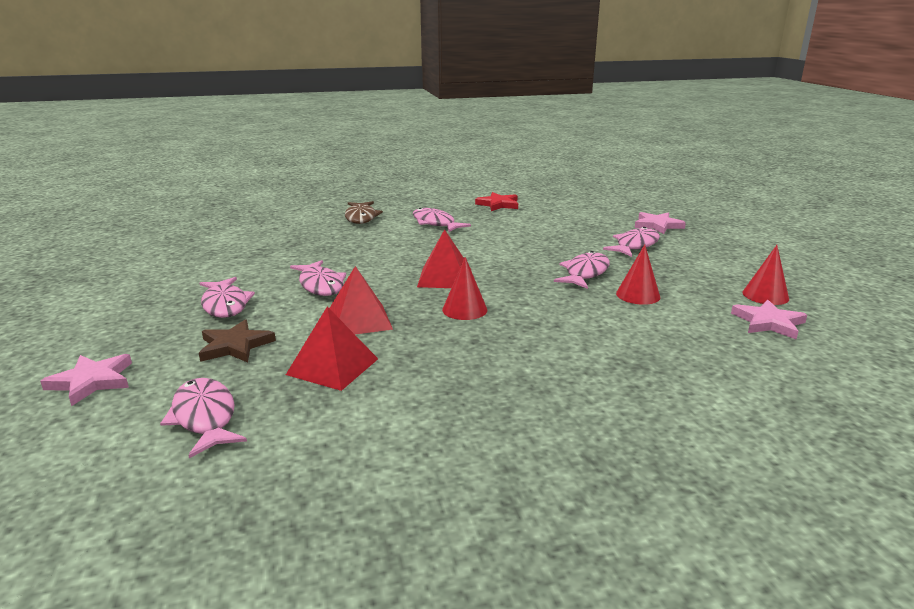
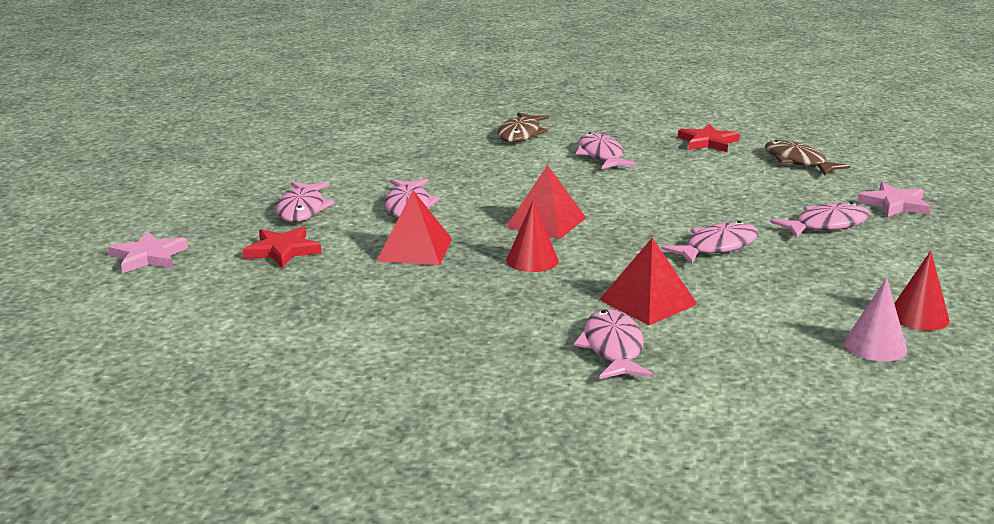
camera: 25 degrees right, 0 degrees up
pink fish [160,378,247,458] -> pink fish moved to [574,309,653,379]
brown star [199,319,276,362] -> red star [243,227,322,268]
red pyramid [286,306,378,391] -> red pyramid moved to [599,238,697,325]
red cone [616,244,660,305] -> none
pink star [731,300,807,340] -> pink cone [845,278,907,362]
none -> brown fish [765,140,850,175]

